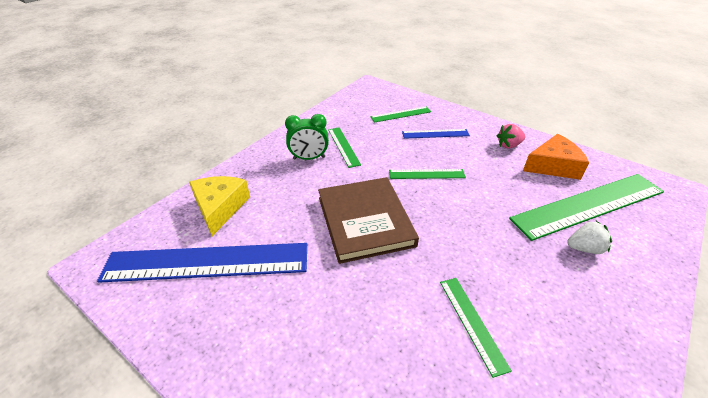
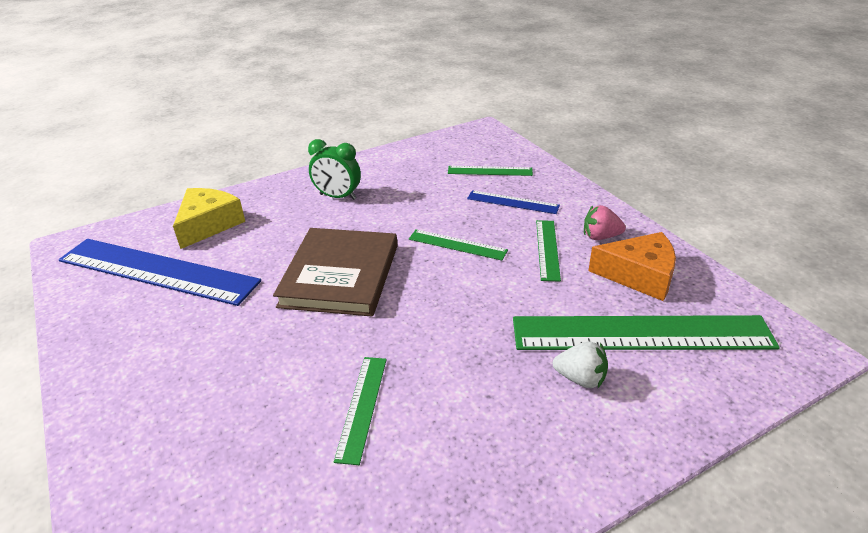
camera: 25 degrees right, 5 degrees down
green ruler [328,127,361,168] -> green ruler moved to [536,220,561,282]

